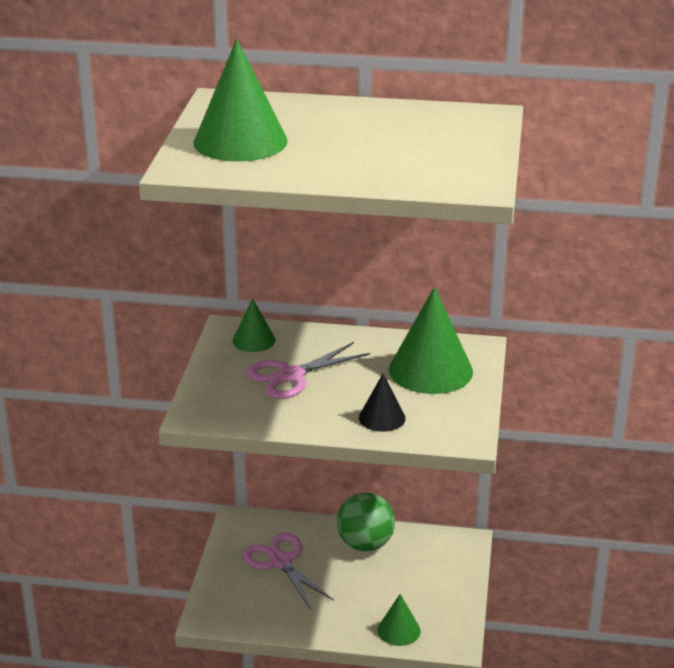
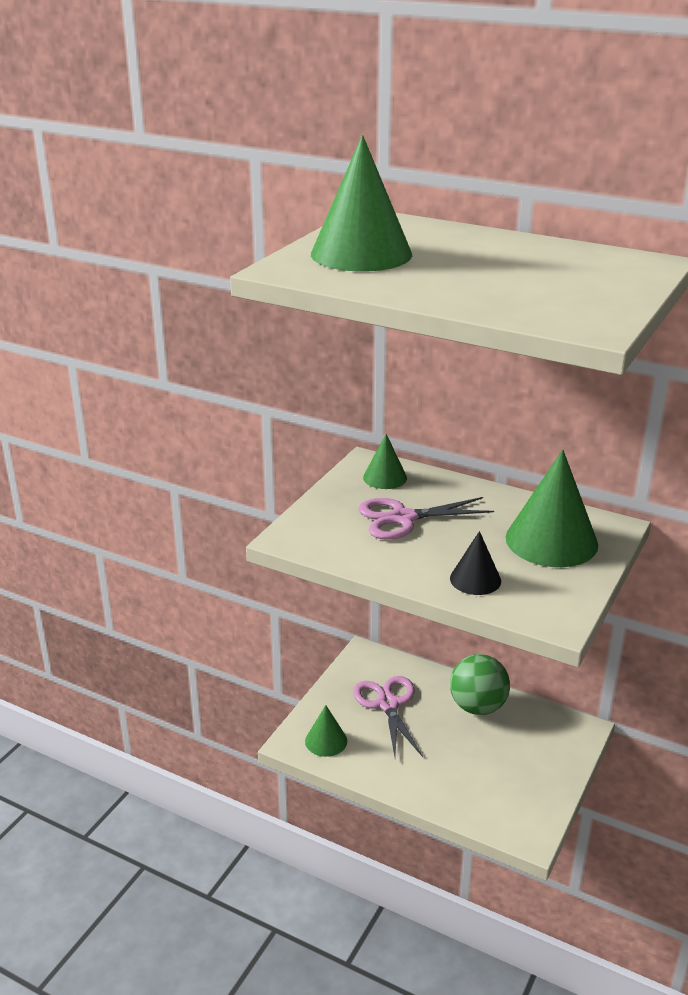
camera: 20 degrees right, 0 degrees up
green cone [377,594,420,646] -> green cone moved to [305,705,347,757]

